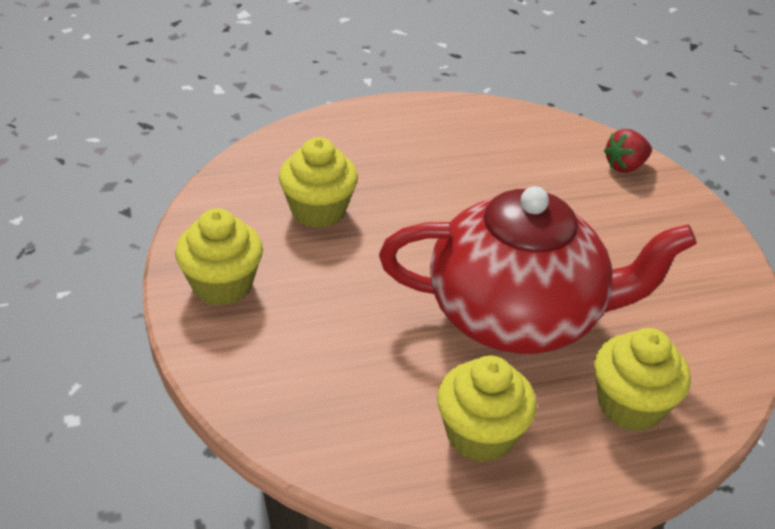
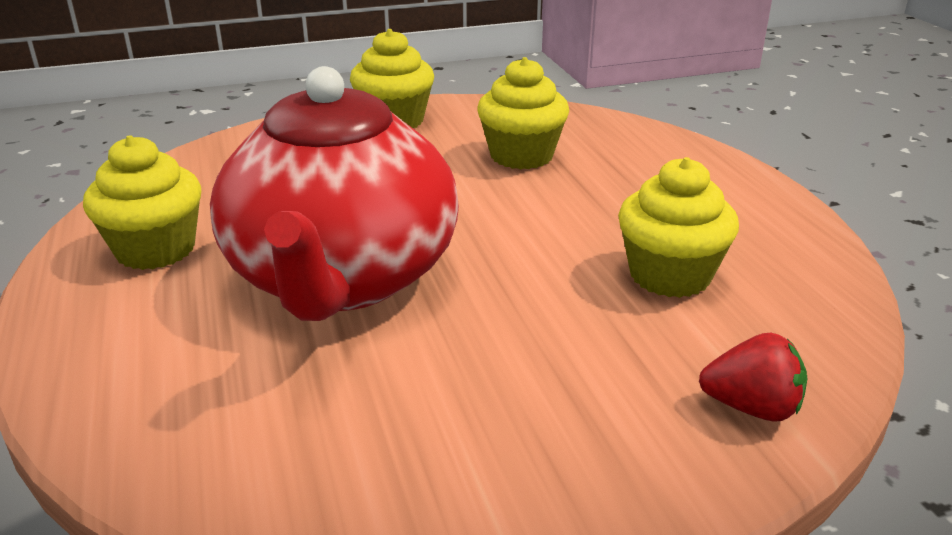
camera: 90 degrees right, 10 degrees down
yellow cupcake [594,328,691,431] -> yellow cupcake moved to [618,157,739,298]
red strawberry [604,129,652,173] -> red strawberry turned 135 degrees clockwise [699,333,807,422]

